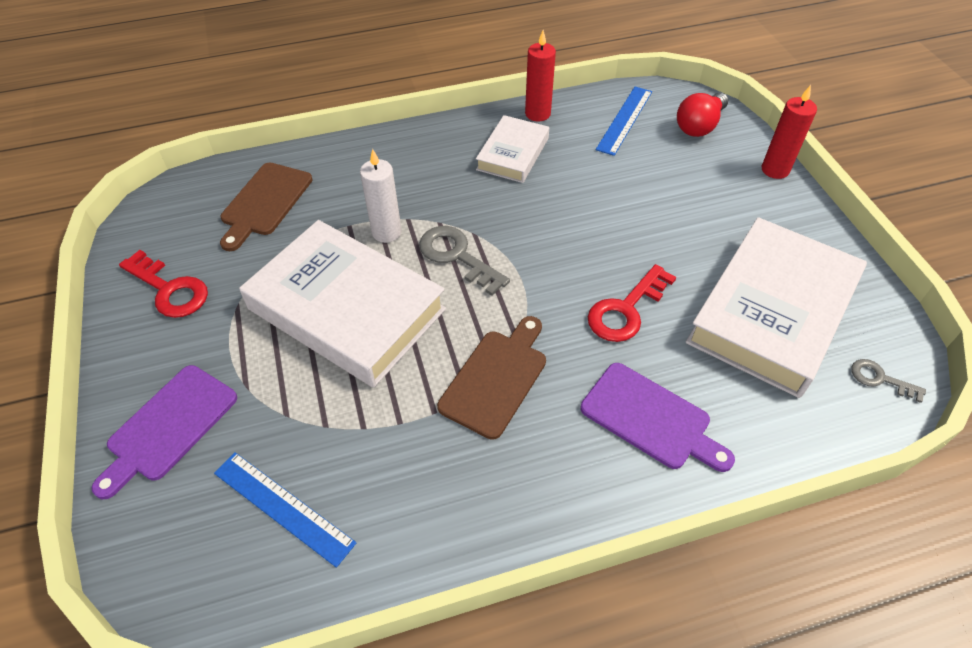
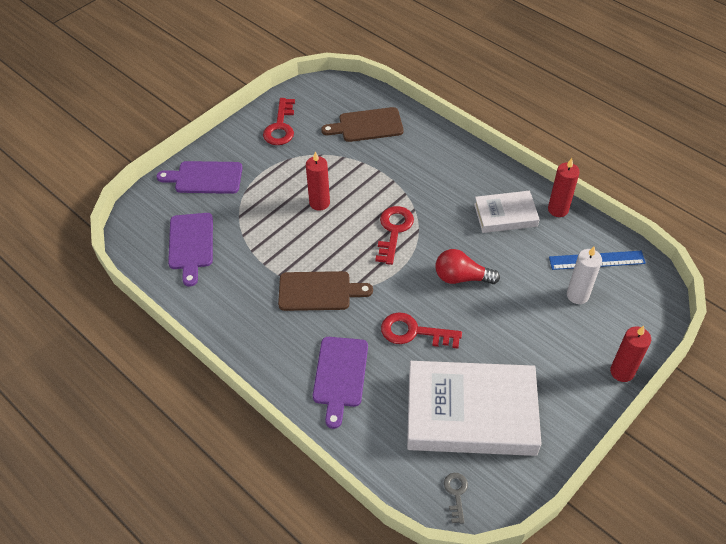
camera: 60 degrees right, 0 degrees up
blue ruler [214,452,356,568] -> purple cutting board [168,213,213,287]
white book [239,220,446,388] -> red candle [306,151,330,211]
white candle [360,149,402,243] -> white candle moved to [567,246,602,304]
grey key [419,226,510,296] -> red key [375,206,414,265]
red light bulb [677,92,728,137] -> red light bulb moved to [435,249,500,284]

